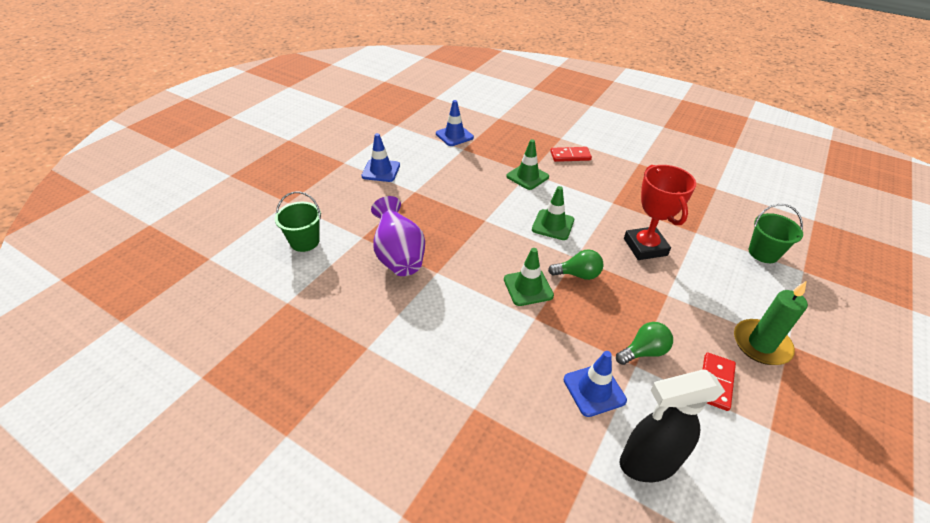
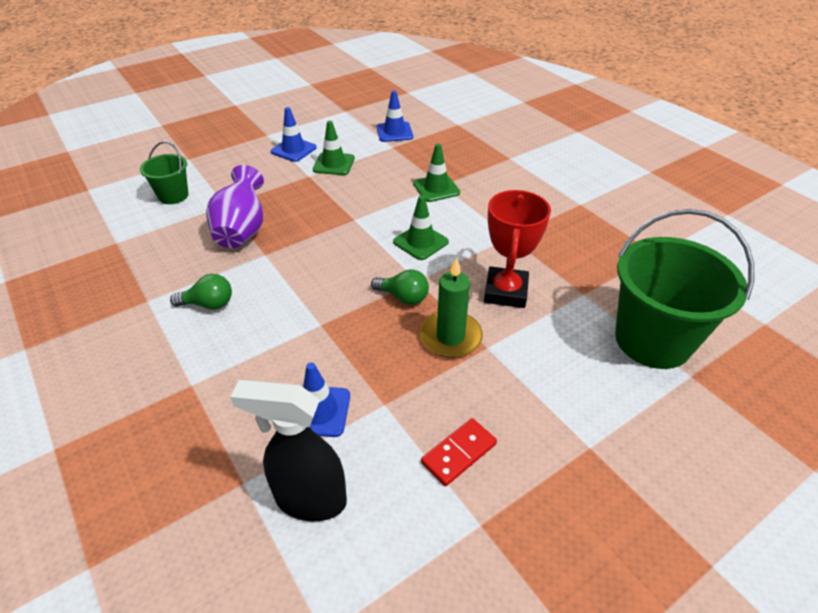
camera: 25 degrees right, 0 degrees up
green traffic cone [504,248,554,306] -> green traffic cone moved to [313,121,355,175]
red domino [550,147,592,162] -> none
green light bulb [616,322,673,365] -> green light bulb moved to [170,274,232,309]
green candle [734,281,808,365] -> green candle moved to [419,257,483,358]
green bucket [749,204,803,263] -> green bucket [615,209,754,369], size x1.94

